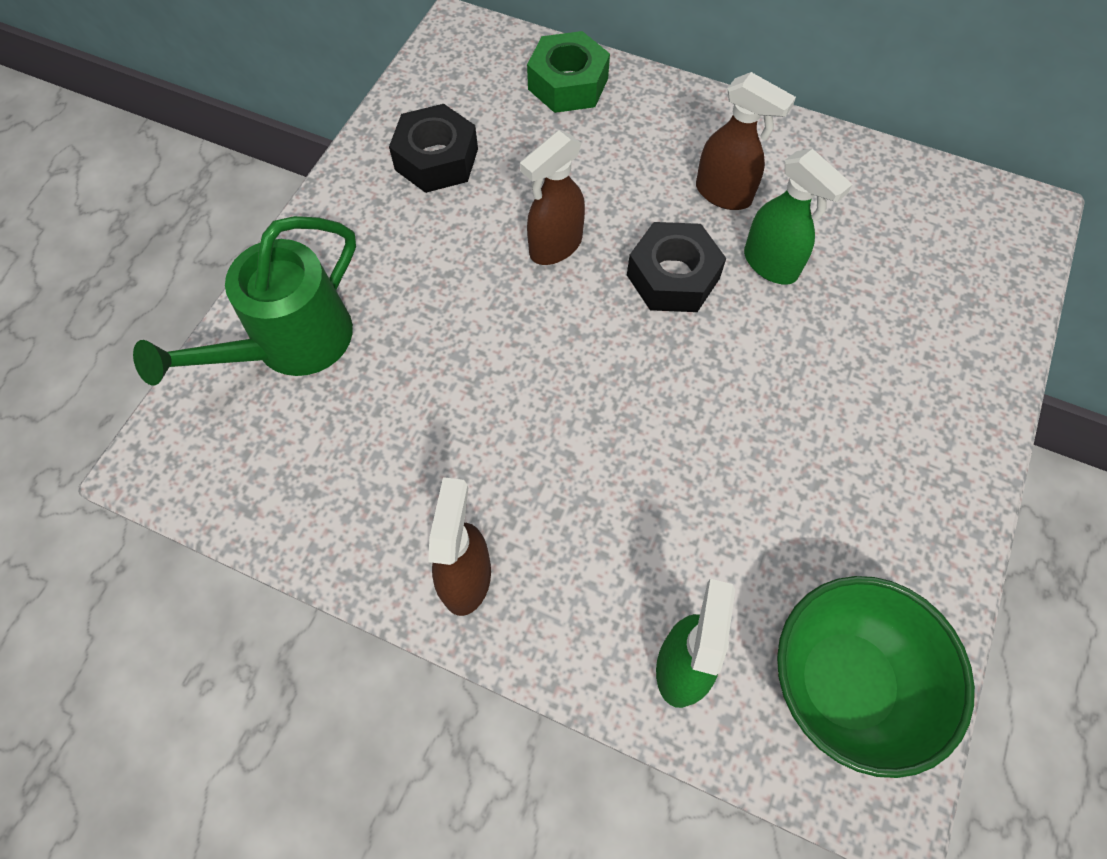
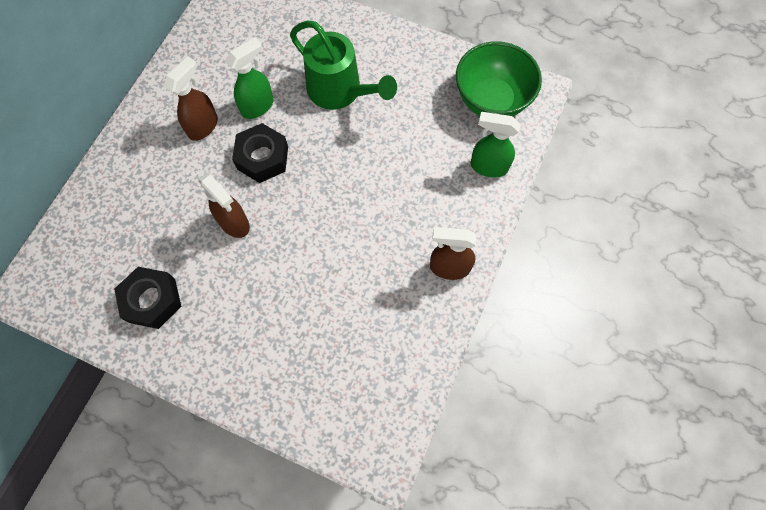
camera: 90 degrees left, 5 degrees up
green watering can [133,216,356,385] -> green watering can moved to [290,21,397,110]
green nut [527,31,610,113] -> none

